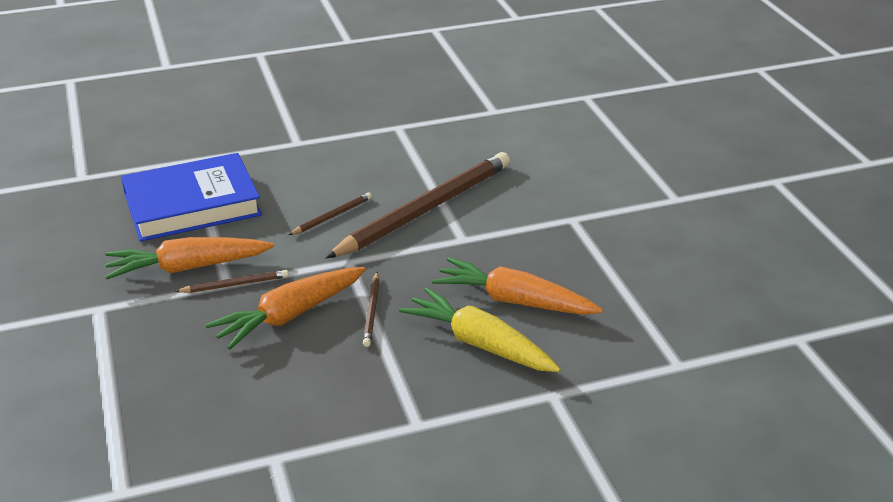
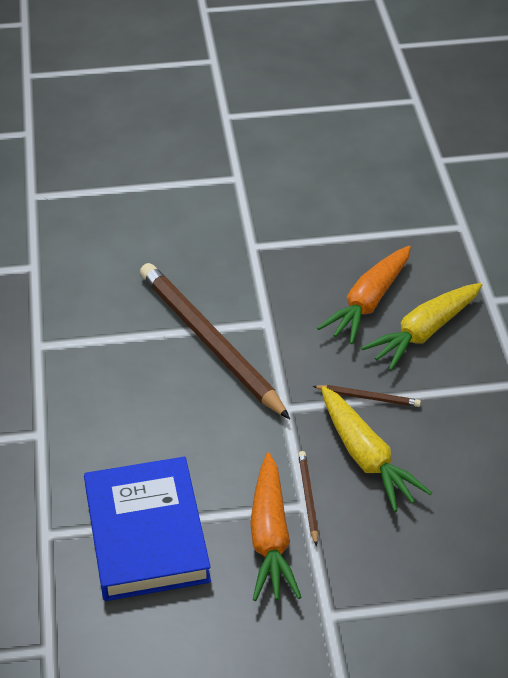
camera: 80 degrees left, 10 degrees up
orange carrot [205,267,366,350] -> yellow carrot [321,386,432,512]
brown pencil [289,193,372,235] -> none

